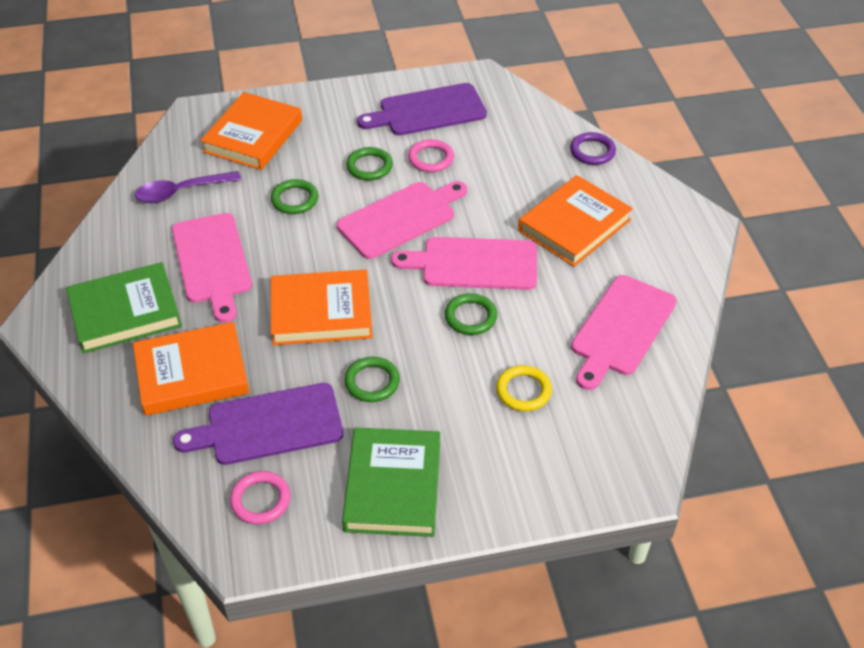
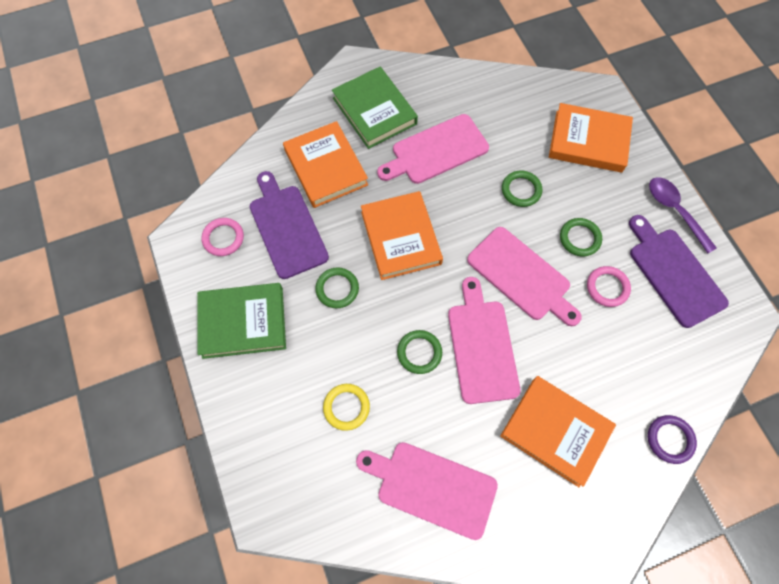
camera: 80 degrees right, 20 degrees up
purple spoon [135,171,241,203] -> purple spoon moved to [649,177,717,253]

